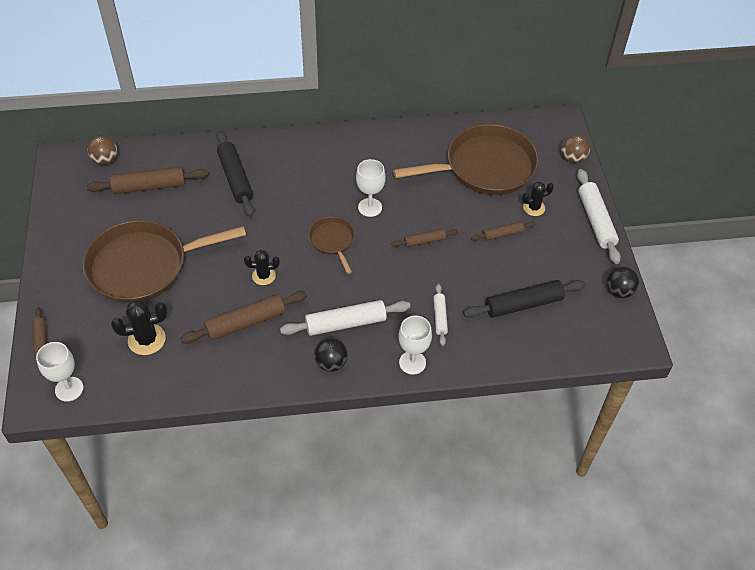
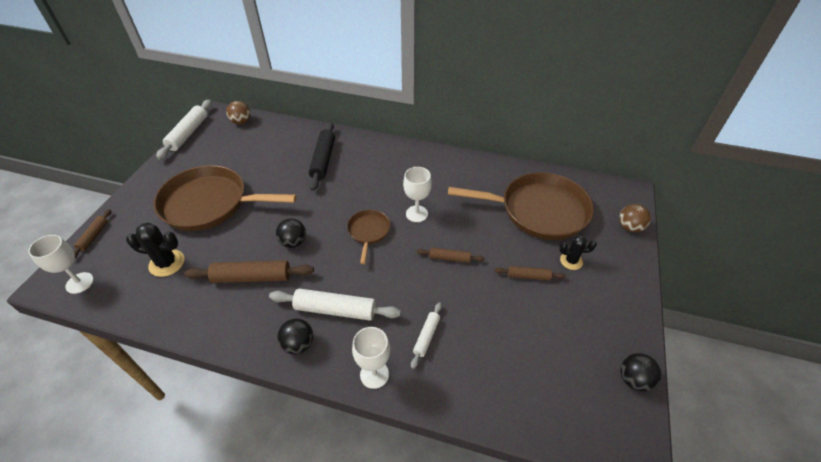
camera: 25 degrees right, 5 degrees down
brown rolling pin [86,167,208,194] -> none
black cactus [244,250,280,285] -> black ball [276,218,306,248]
black rolling pin [463,280,586,318] -> none
white rolling pin [577,169,621,264] -> white rolling pin moved to [156,99,212,160]

